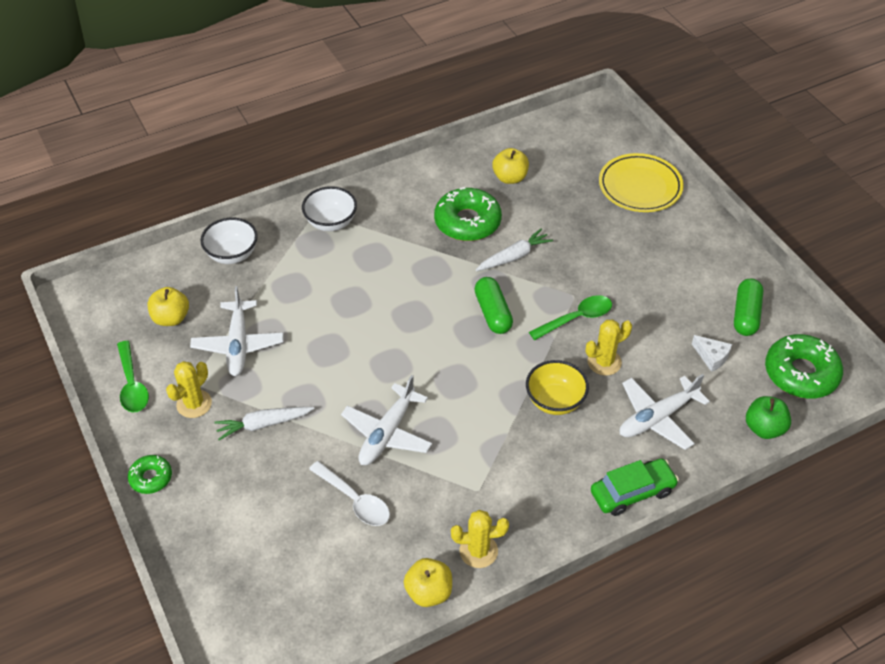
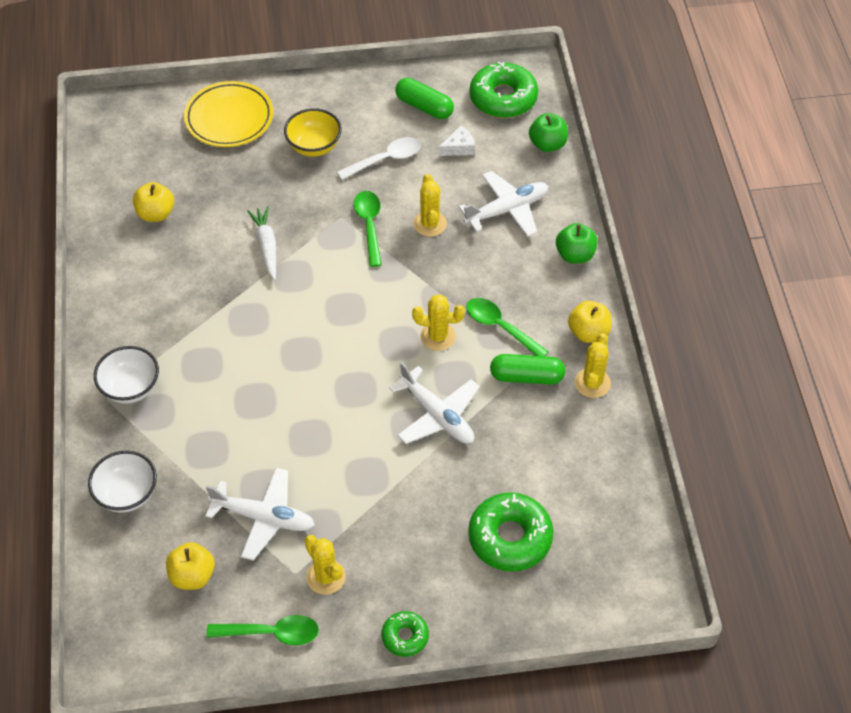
camera: 70 degrees left, 5 degrees up
white carrot [214,407,315,440] -> none
white spoon [309,461,390,526] -> white spoon moved to [337,137,421,180]
yellow apple [404,558,452,607] -> yellow apple moved to [568,301,611,343]
green donut [434,187,502,241] -> green donut moved to [468,492,554,572]
green capsule [475,277,513,334] -> green capsule moved to [490,354,565,385]
yellow bowl [526,360,589,415] -> yellow bowl moved to [284,108,342,157]
green car [591,459,679,516] -> green apple [556,223,598,263]
white plane [620,374,710,450] -> white plane turned 105 degrees counterclockwise [459,171,548,237]
none -> yellow cactus [412,294,465,351]
none -> green spoon [466,298,549,356]

